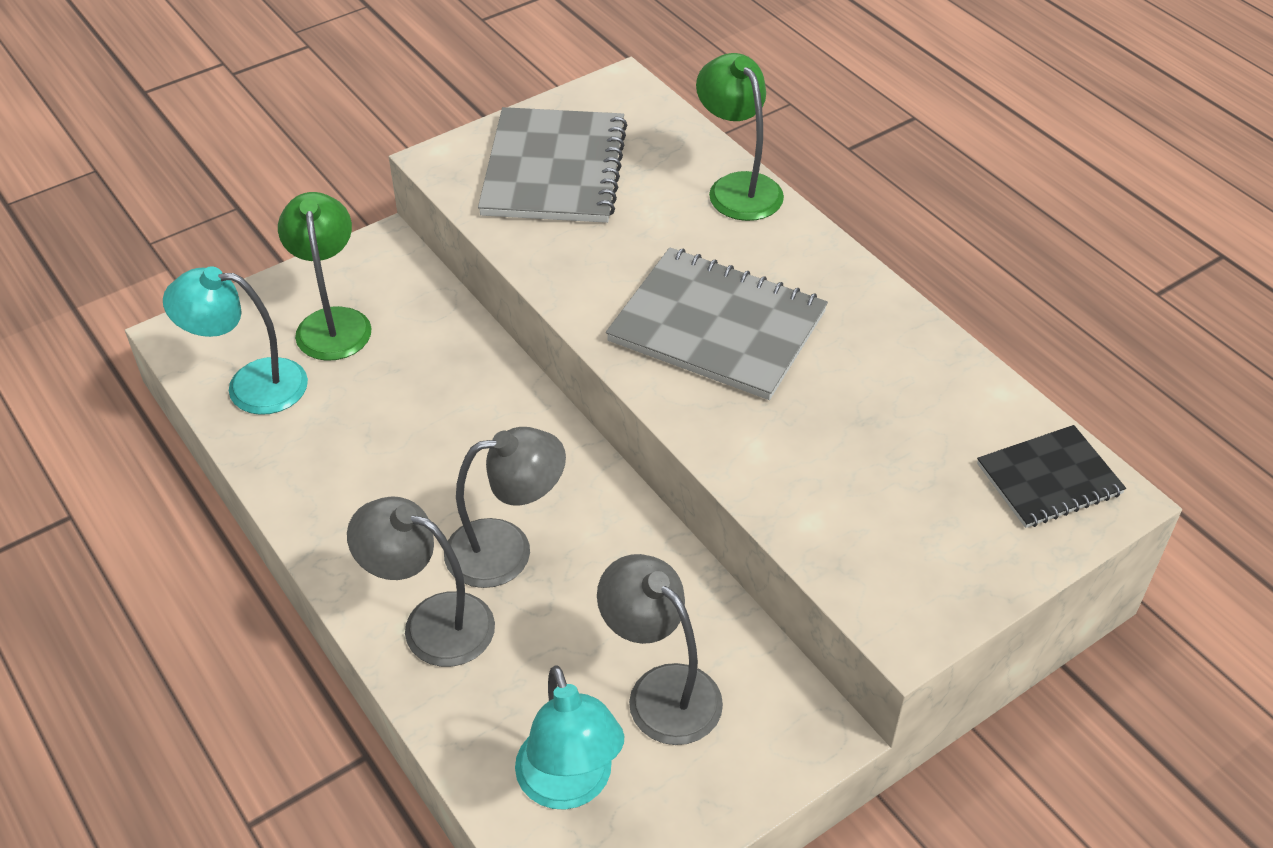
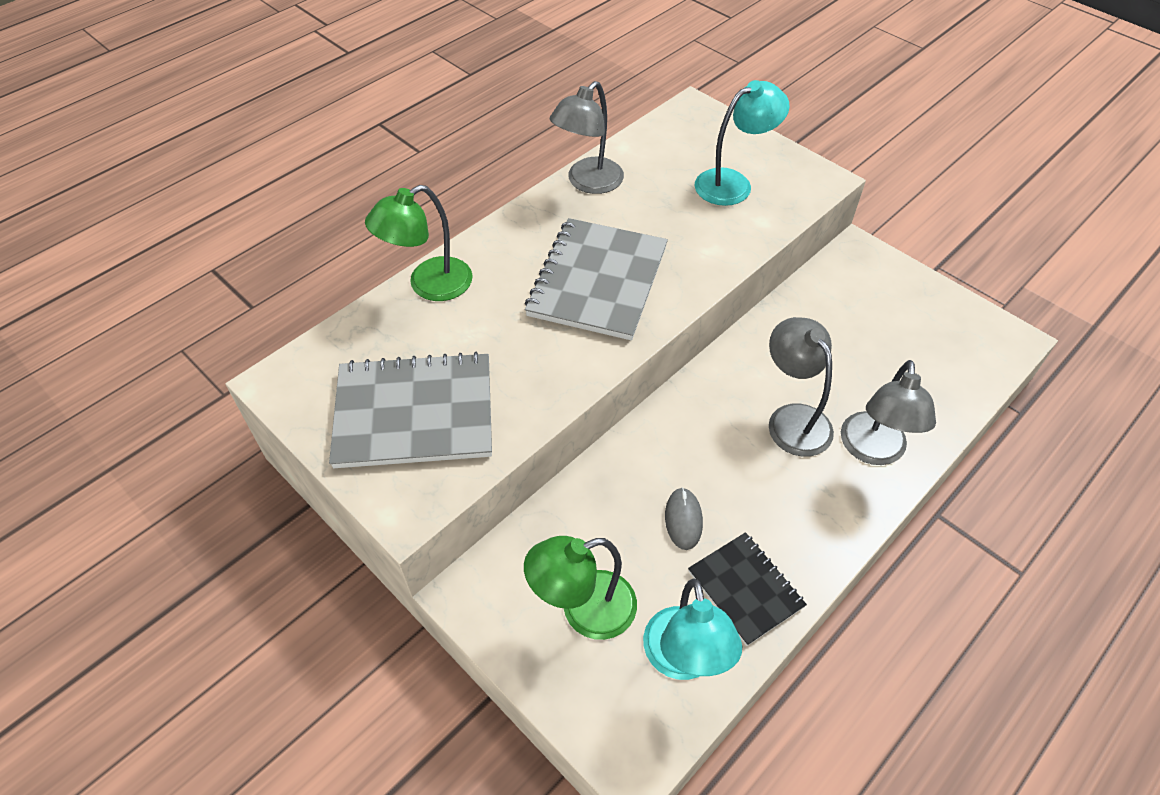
camera: 100 degrees left, 5 degrees up
turquoise lamp [515,665,624,810] -> turquoise lamp moved to [695,80,790,206]
grey lamp [597,554,723,745] -> grey lamp moved to [550,81,624,194]
black notebook [977,425,1126,528] -> black notebook moved to [688,532,807,646]
none -> grey mouse [665,487,703,550]

